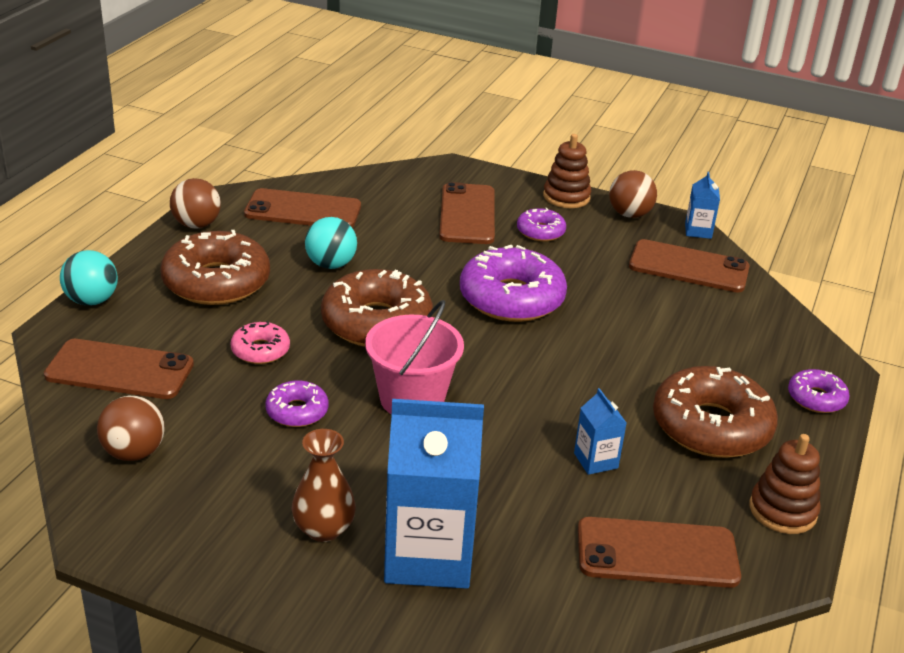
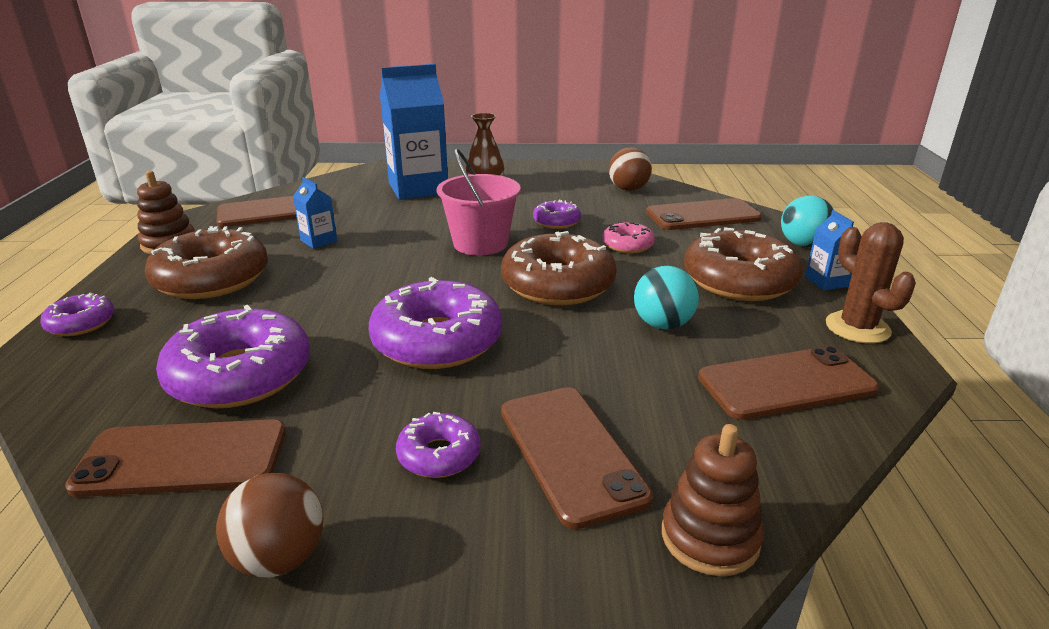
camera: 160 degrees right, 5 degrees down
brown ball [170,178,221,229] -> brown cactus [826,222,916,343]
brown stacking toy [543,134,591,208] -> brown stacking toy moved to [662,424,764,576]
blue carton [685,172,720,239] -> blue carton moved to [805,210,854,290]
none -> purple donut [156,305,310,408]

